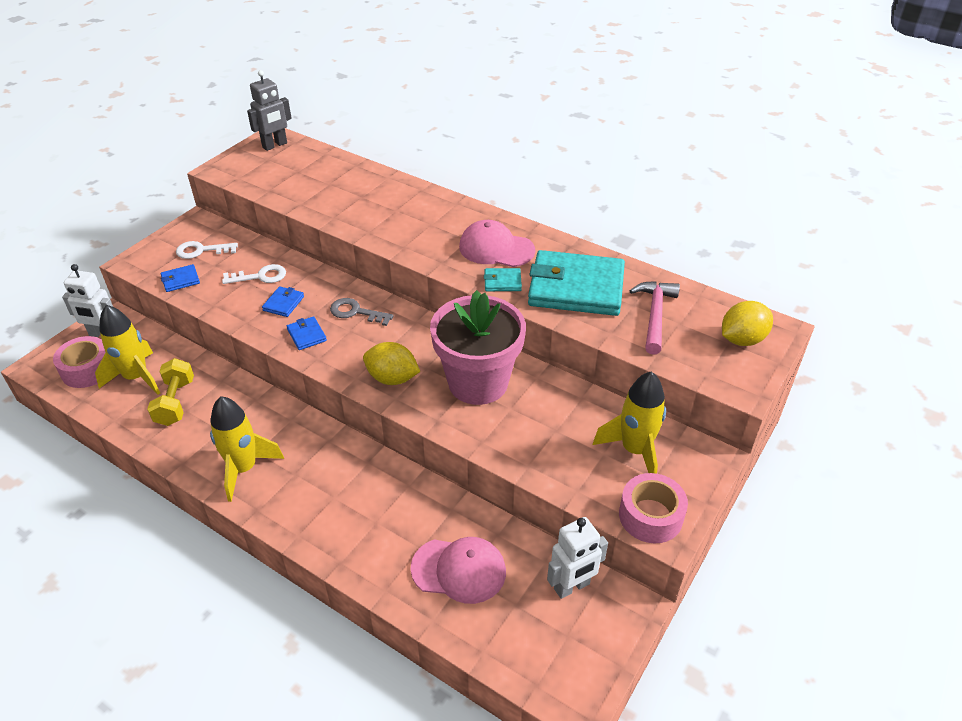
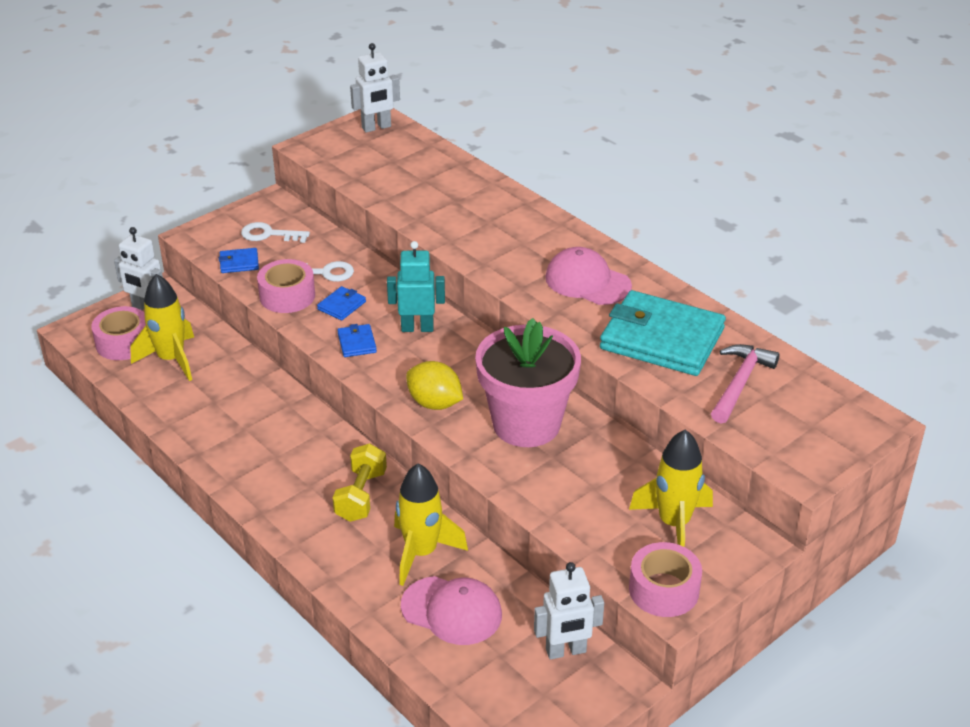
camera: 15 degrees right, 5 degrees down
yellow dumbbell [147,358,194,426] -> yellow dumbbell moved to [333,444,387,522]
yellow rocket [210,396,284,502] -> yellow rocket moved to [394,464,468,586]
grey robot [247,70,292,151] -> white robot [350,43,400,132]
grey key [330,298,393,326] -> turquoise robot [387,241,445,332]
turquoise wallet [484,268,522,291] -> none
yellow lemon [722,301,773,346] -> none
none -> pink tape [257,259,315,313]

